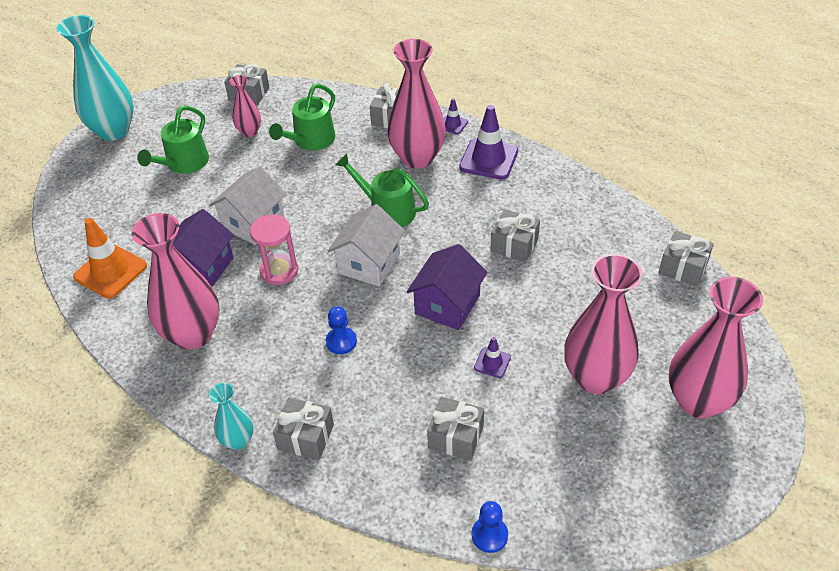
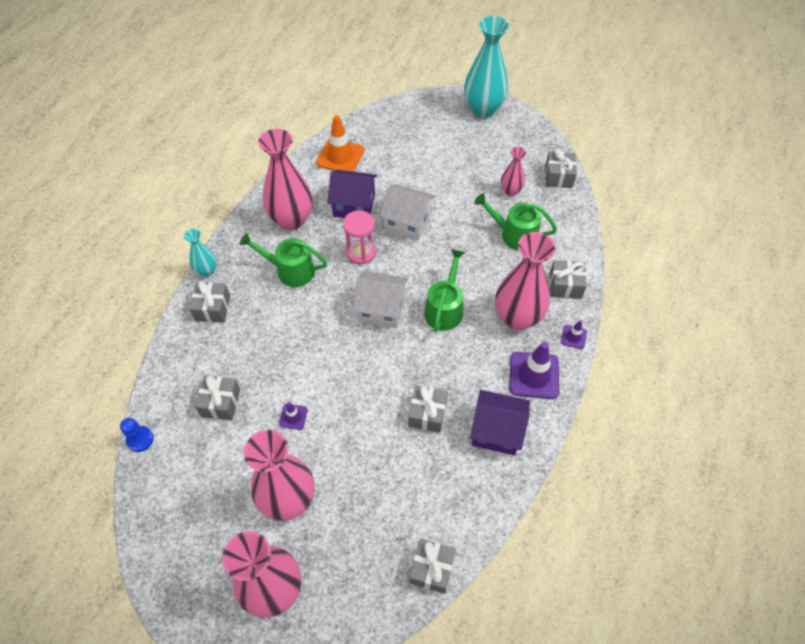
camera: 75 degrees right, 10 degrees up
green watering can [137,105,209,174] -> green watering can moved to [239,233,327,287]
blue pawn [326,306,357,354] -> none
purple house [407,244,488,330] -> purple house moved to [470,390,530,455]

